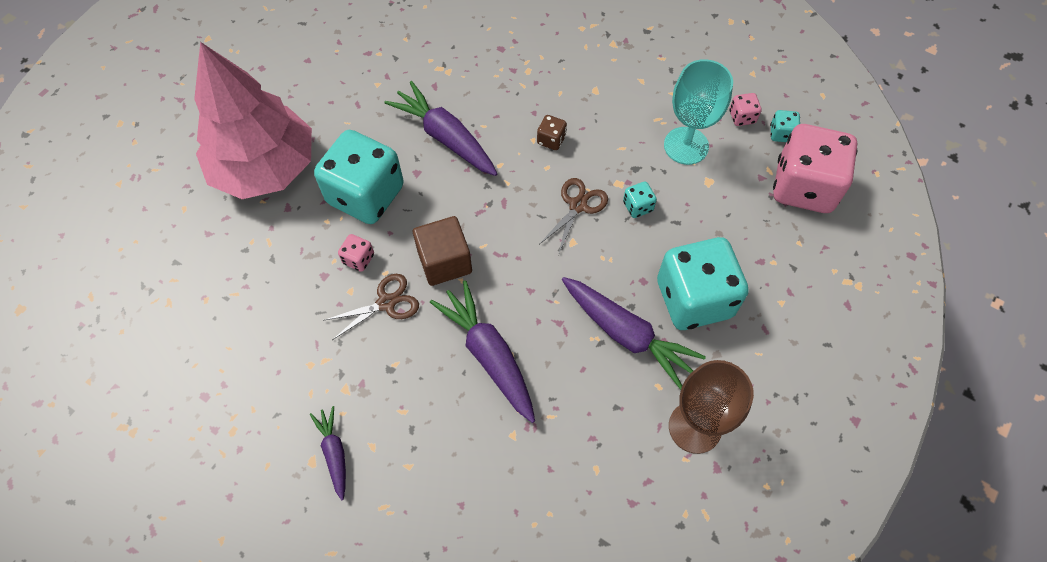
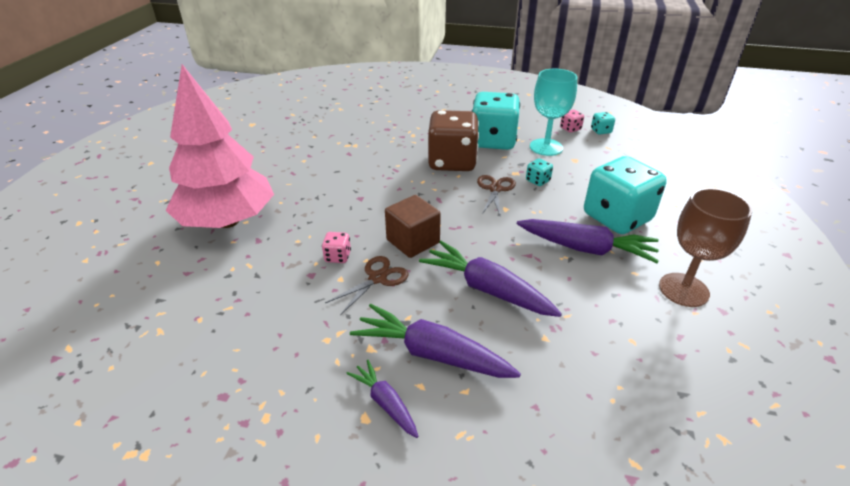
camera: 20 degrees left, 25 degrees down
turquoise dice [314,130,404,224] -> turquoise dice moved to [472,92,520,150]
purple carrot [385,81,498,176] -> purple carrot moved to [350,304,521,378]
brown dice [537,115,567,150] -> brown dice [428,110,479,171], size x2.49
pink dice [773,124,857,213] -> none

